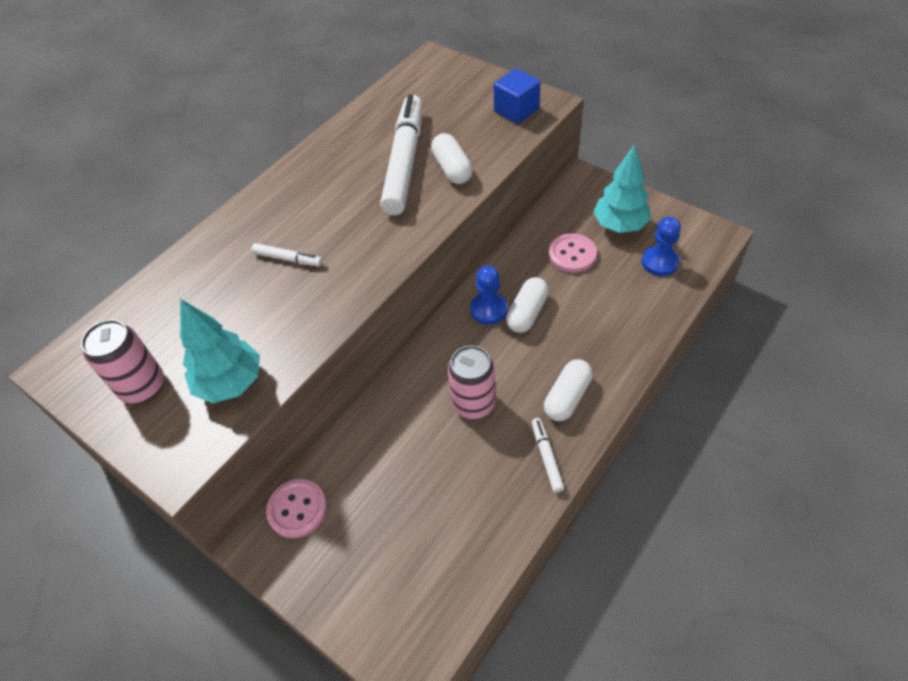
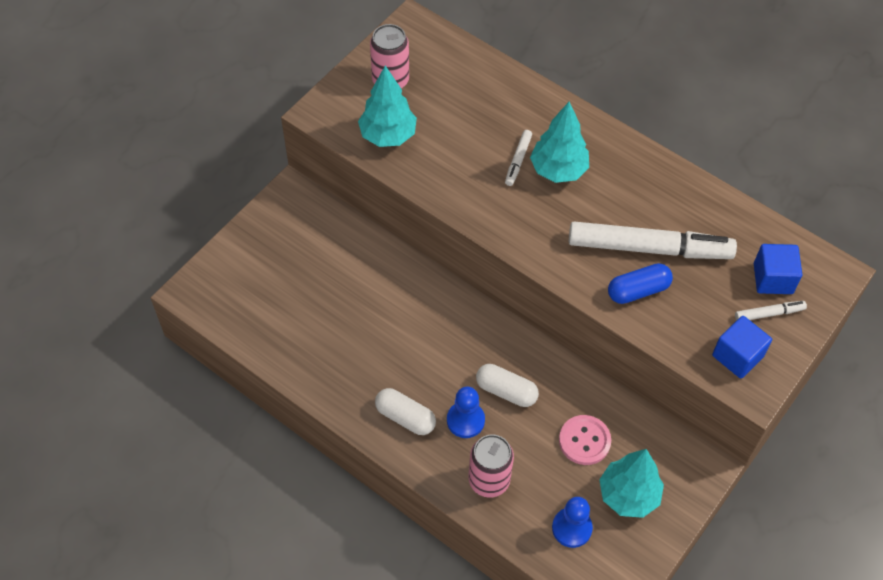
camera: 85 degrees right, 5 degrees up
pink button [266,479,327,538] -> none
white capsule [431,133,473,184] -> blue capsule [608,263,673,304]
pink can [448,345,496,419] -> pink can moved to [468,434,514,498]
blue pawn [470,265,508,325] -> blue pawn moved to [447,386,485,438]
white marker [532,418,564,493] -> white marker moved to [735,301,807,321]
none -> turquoise tree [530,102,589,183]
none -> blue cube [754,244,802,294]

